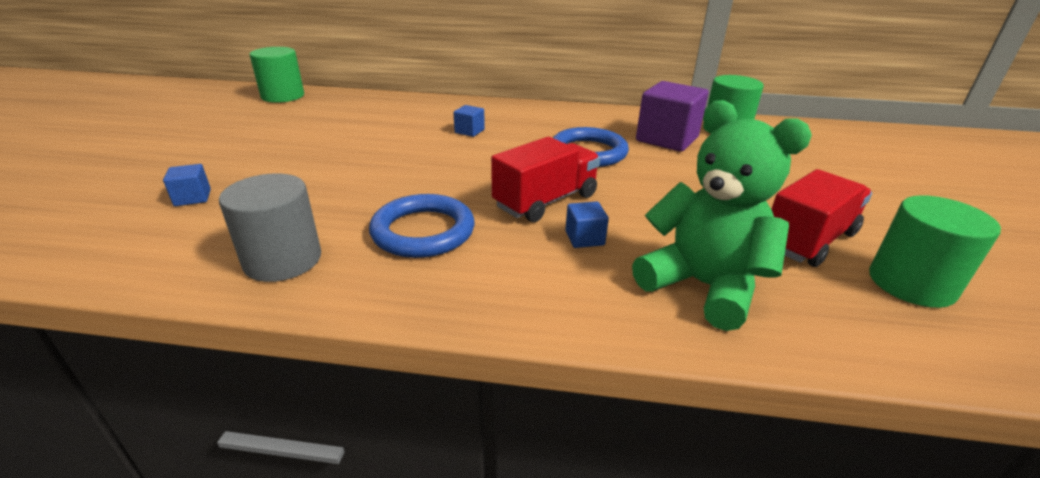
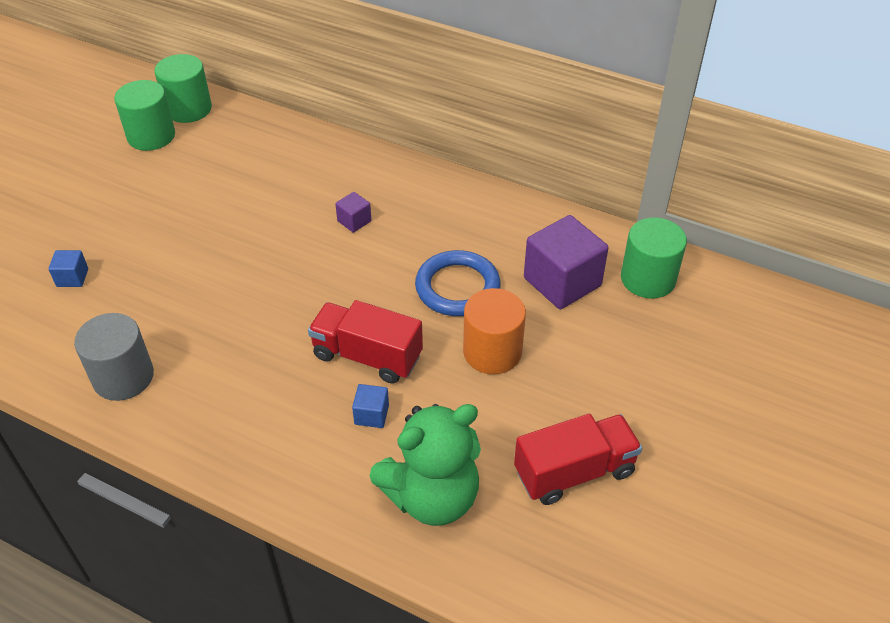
camera: 20 degrees right, 15 degrees up
blue ring [369,194,475,258] -> none
blue cube [453,105,485,137] -> purple cube [335,192,371,233]
red truck [491,137,600,222] -> red truck turned 135 degrees counterclockwise [308,300,423,384]
green teddy bear [632,100,812,331] -> green teddy bear turned 90 degrees clockwise [370,404,481,526]
green cylinder [869,195,1001,308] -> green cylinder moved to [114,80,175,151]
none -> orange cylinder [463,288,526,374]

